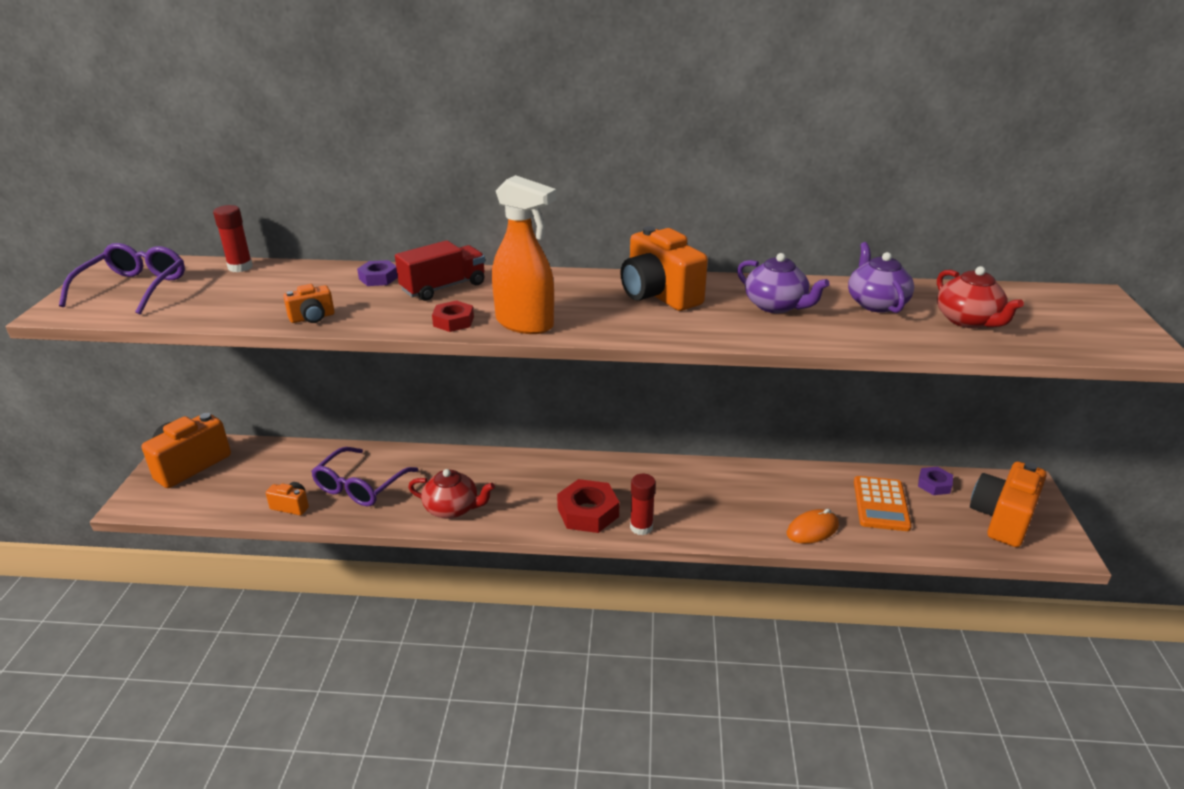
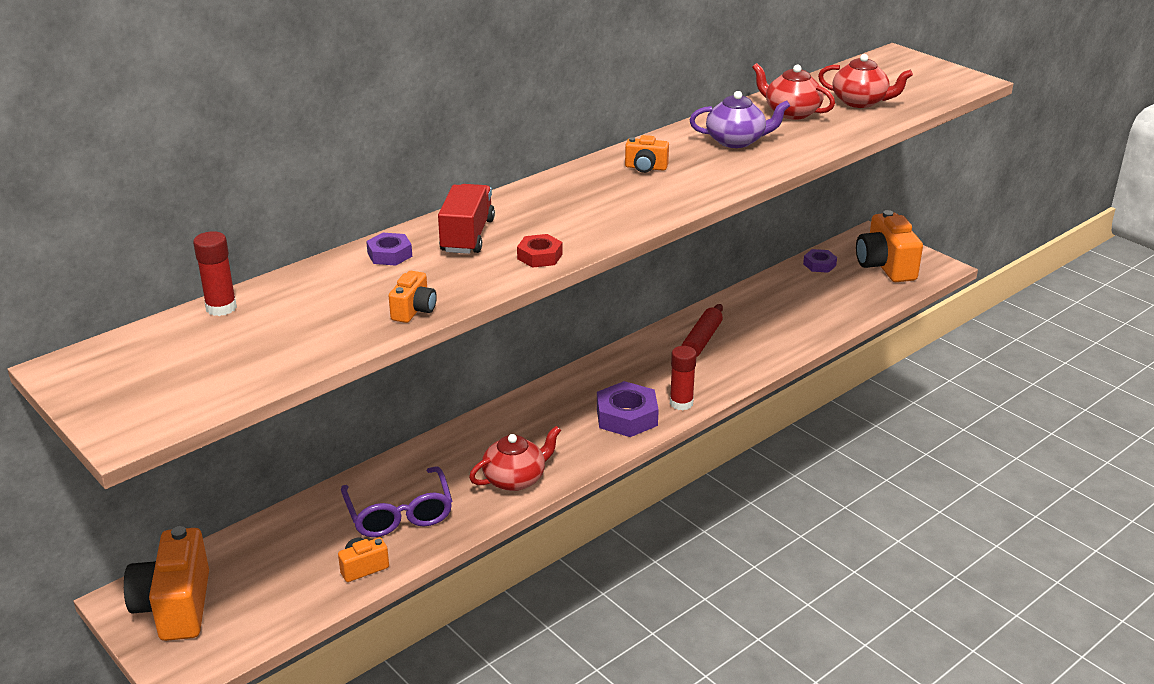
camera: 45 degrees left, 0 degrees up
purple glasses [59,243,185,315] -> none
orange spray bottle [492,175,556,334] -> none
red nut [557,479,619,533] -> purple nut [597,381,659,437]
orange camera [620,226,708,311] -> orange camera [625,135,669,173], size x0.49
orange mouse [787,509,839,544] -> none
purple teapot [848,242,914,313] -> red teapot [752,63,835,120]
orange calculator [854,476,912,531] -> none
none -> red rolling pin [682,304,723,357]

